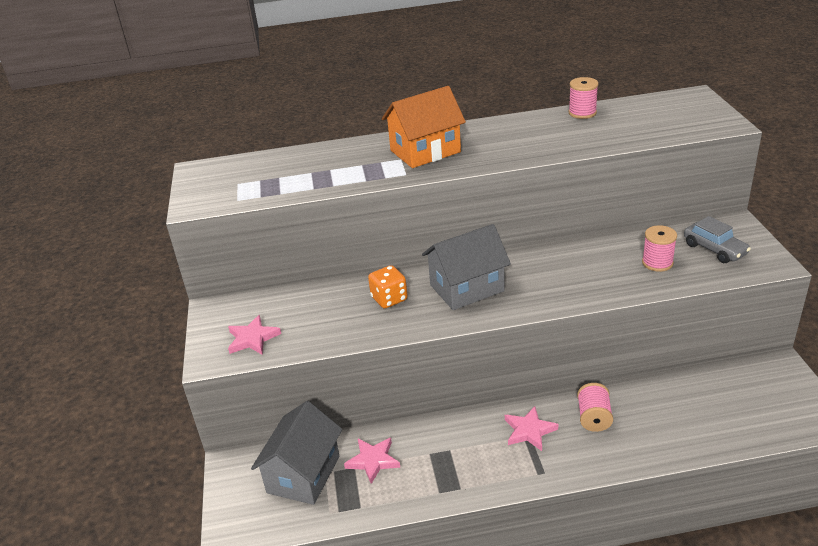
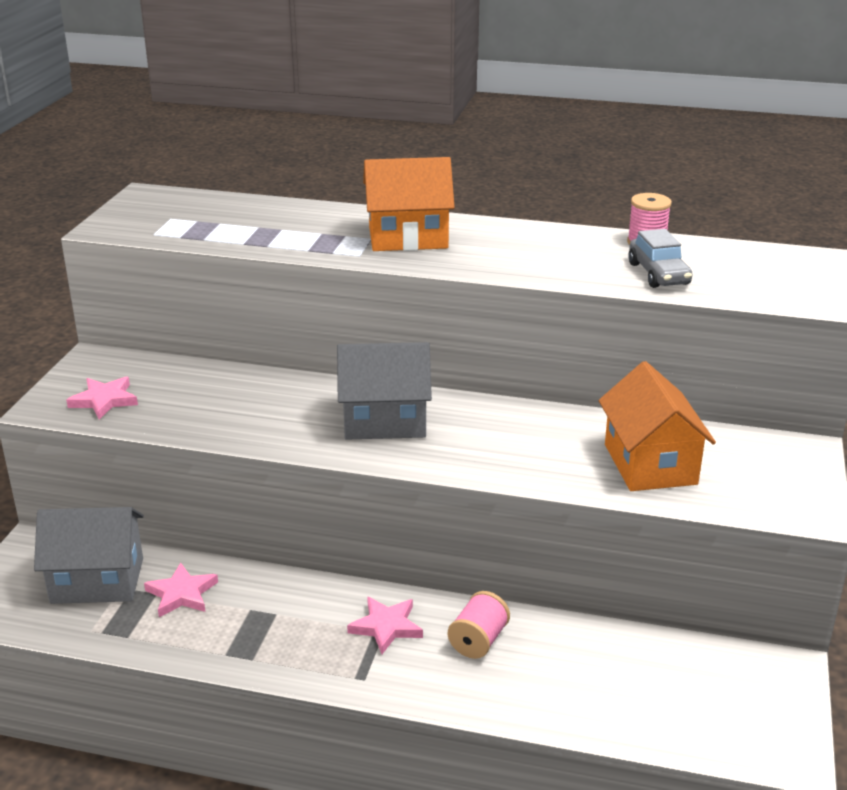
camera: 20 degrees right, 5 degrees down
grey house [251,401,342,505] -> grey house turned 45 degrees clockwise [34,507,144,604]
orange dice [368,265,408,308] -> none
pink spool [642,225,677,272] -> orange house [599,361,716,491]
grey car [684,216,751,263] -> grey car moved to [629,229,692,288]

